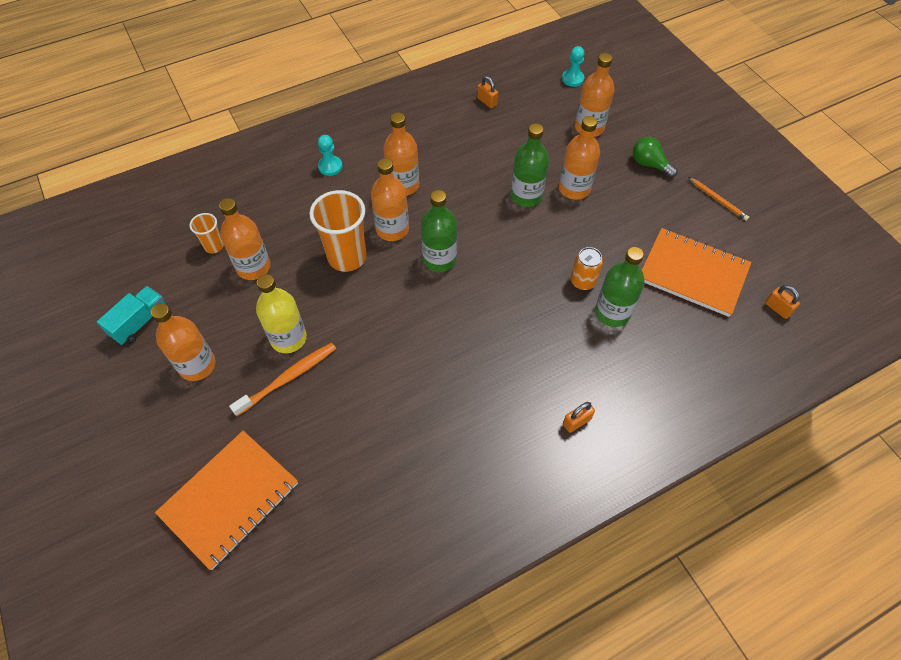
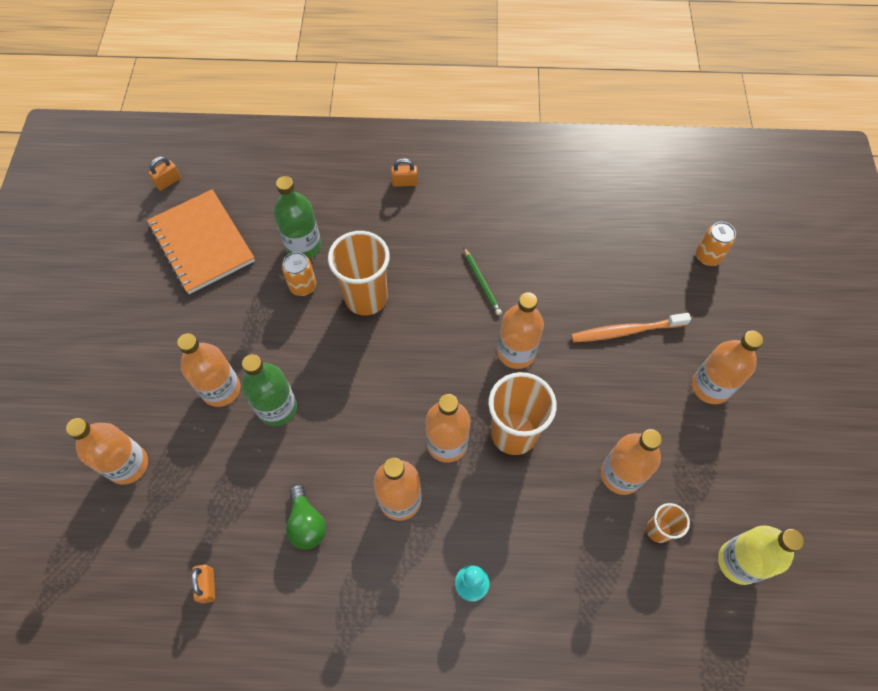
camera: 150 degrees left, 5 degrees up
turquoise truck [97,286,165,345] -> none
orange notebook [155,431,298,570] -> orange can [696,222,736,266]
yellow bottle [256,274,307,353] -> yellow bottle moved to [718,525,804,585]
green bottle [421,190,457,272] -> none
turquoise pawn [562,46,585,87] -> none
green light bulb [633,137,678,178] -> green light bulb moved to [286,484,326,550]
orange pencil [688,177,749,221] -> none
orange padlock [765,285,800,319] -> orange padlock turned 60 degrees clockwise [149,156,181,191]
none -> orange cup [328,231,390,315]
none -> green pencil [463,247,502,315]
none -> orange bottle [497,292,544,369]

